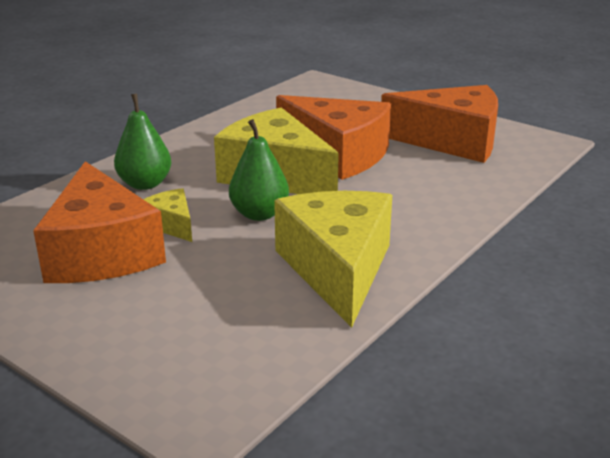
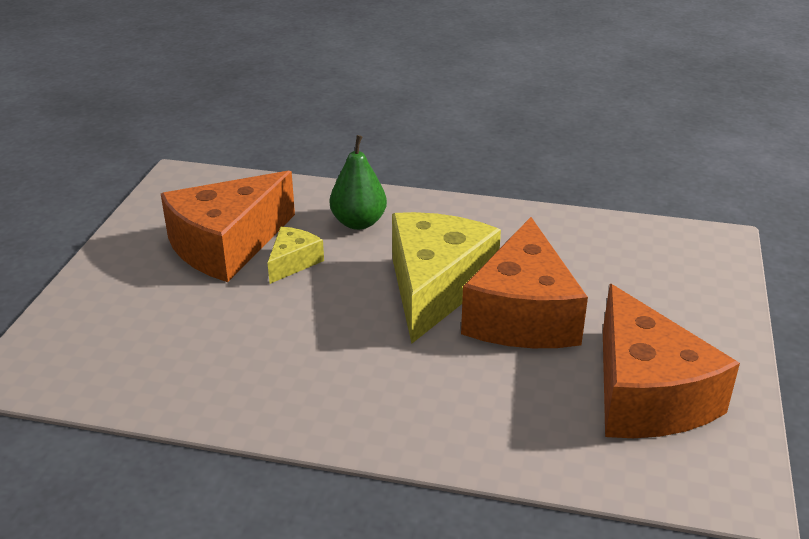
camera: 65 degrees right, 5 degrees up
green pear [229,119,289,221] -> none
yellow cheese [274,191,392,328] -> none

